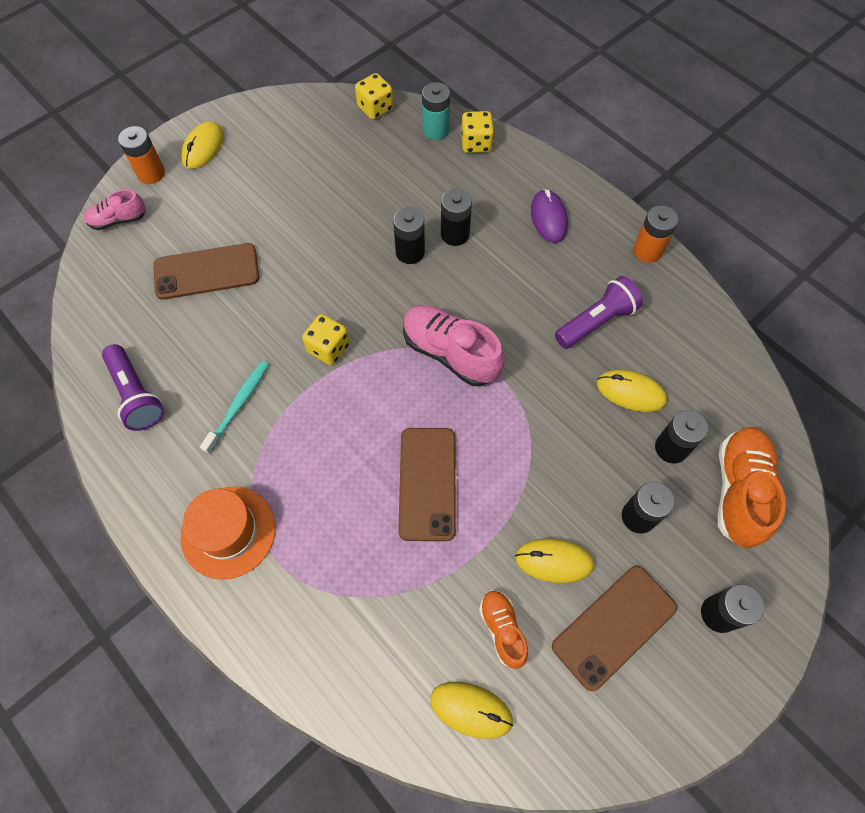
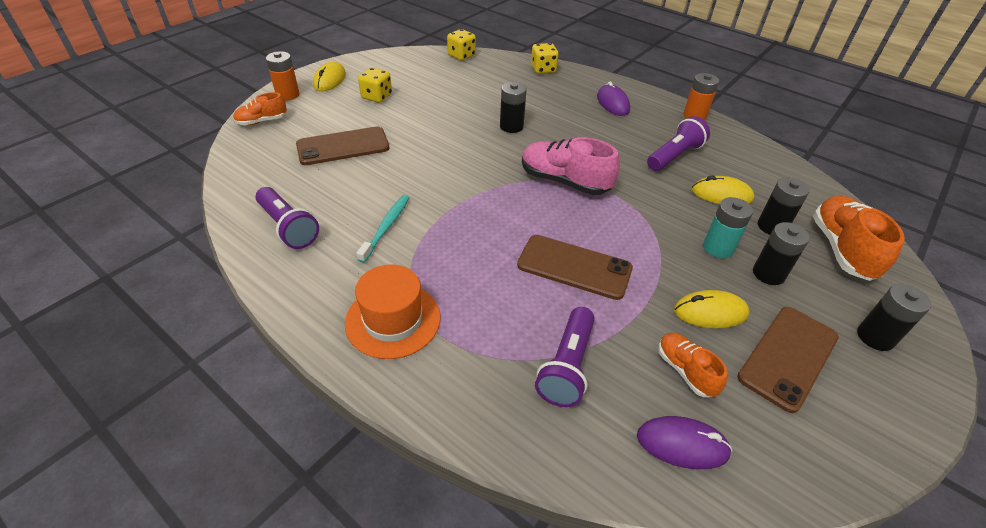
camera: 10 degrees left, 20 degrees down
pink shoe [84,190,146,230] -> orange shoe [233,92,287,125]
yellow dice [302,314,349,365] -> yellow dice moved to [358,68,392,103]
brown phone [398,428,456,541] -> brown phone turned 60 degrees counterclockwise [517,235,633,300]
turquoise battery [422,82,450,140] -> turquoise battery moved to [703,197,753,258]
yellow mouse [430,682,513,739] -> purple mouse [637,416,732,469]
black battery [441,189,472,246] -> none
none -> purple flashlight [535,307,595,407]

